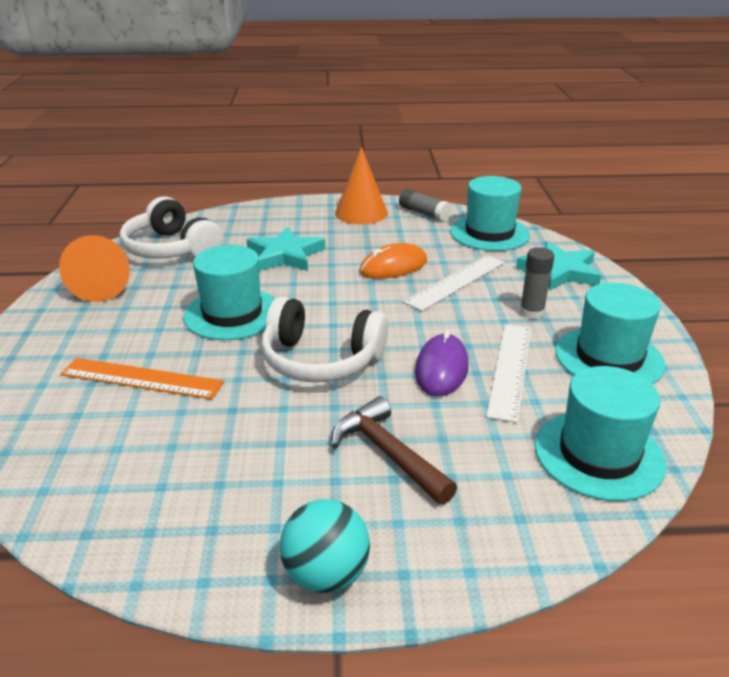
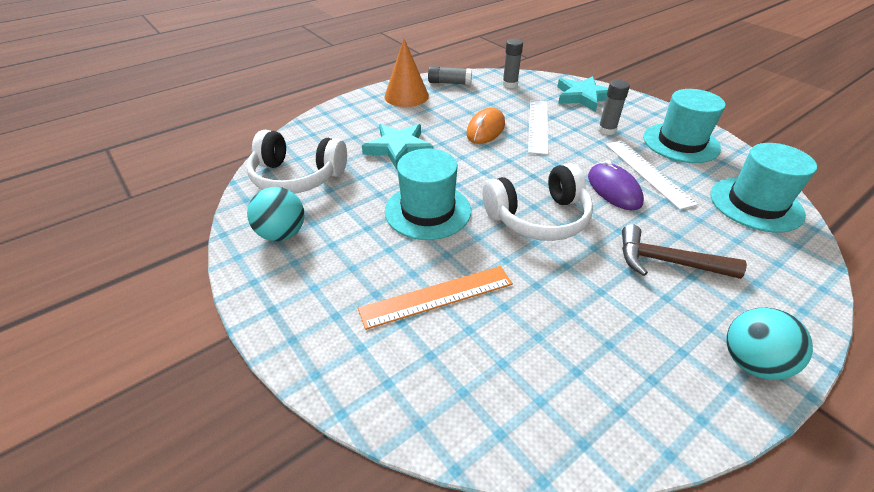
camera: 35 degrees left, 10 degrees up
orange cone [59,235,130,302] -> turquoise ball [247,187,304,241]
turquoise hat [450,176,530,251] -> grey glue stick [502,39,523,88]

